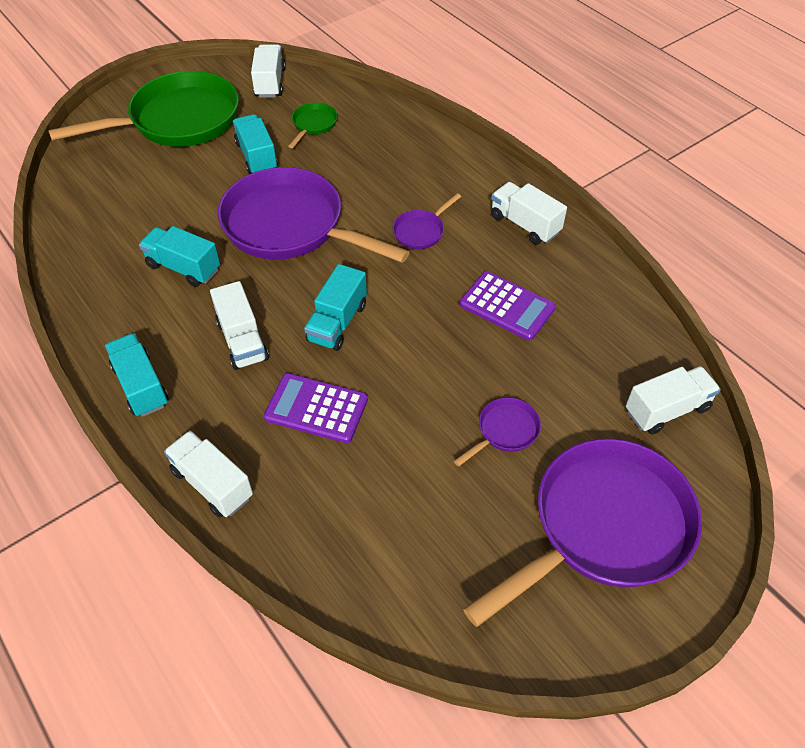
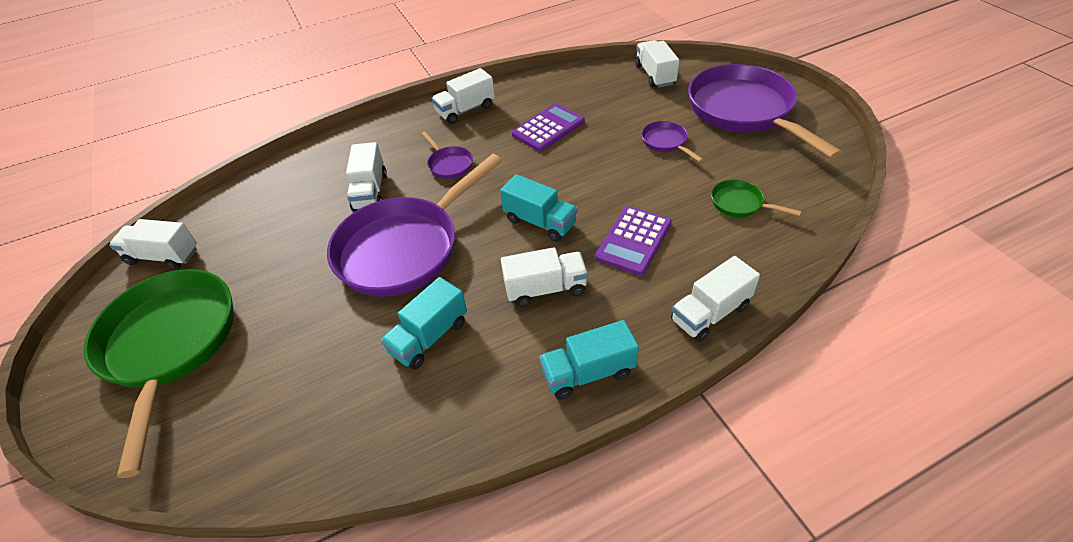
camera: 75 degrees left, 5 degrees down
turquoise truck [233,114,278,174] -> none
green pan [289,102,337,148] -> green pan moved to [711,180,802,217]
none -> white truck [346,142,387,211]

